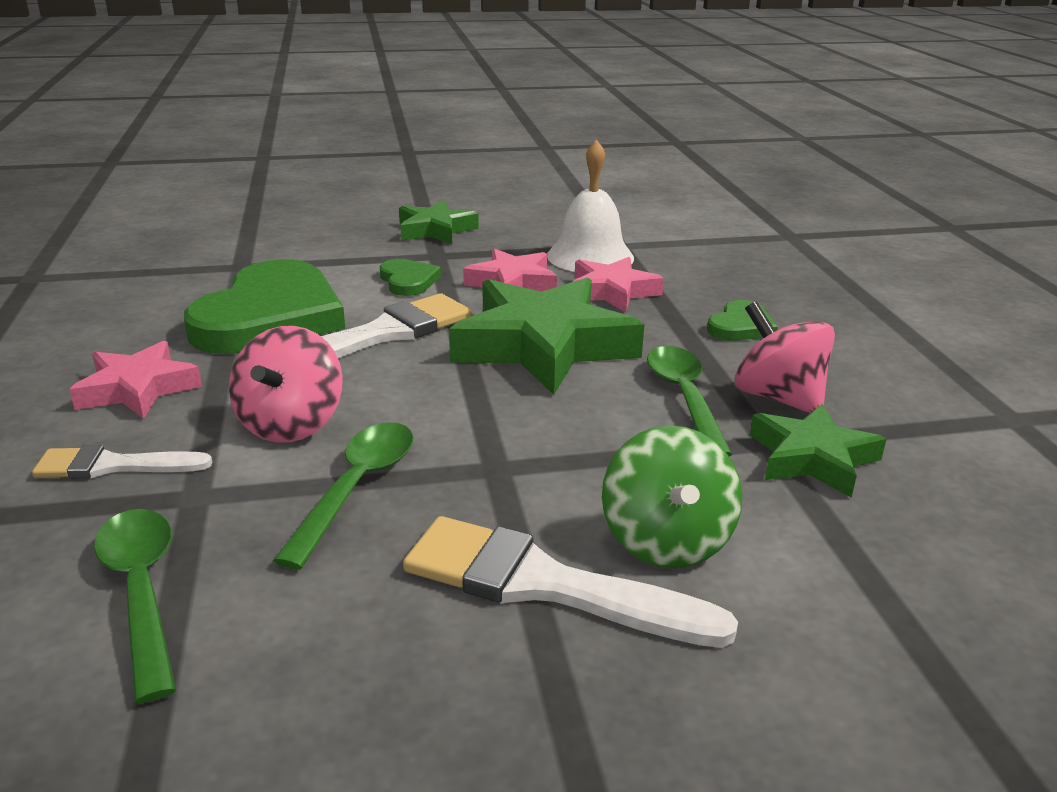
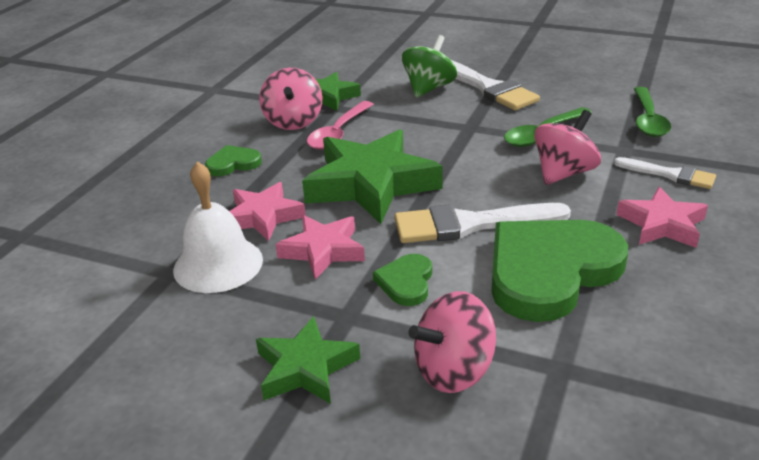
camera: 145 degrees left, 5 degrees up
green spoon [647,346,732,457] -> pink spoon [307,101,374,150]
none -> pink spinning top [409,291,496,393]

